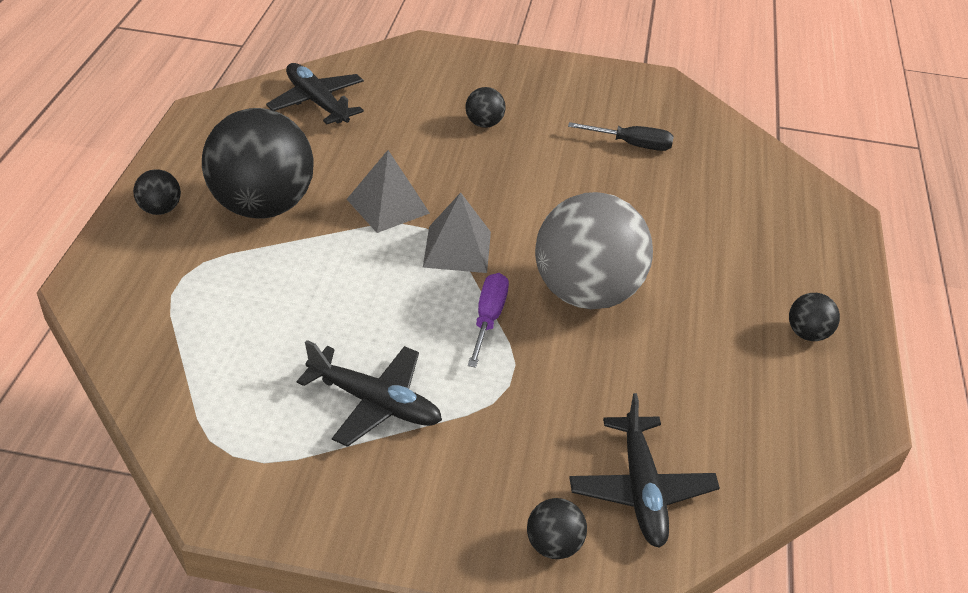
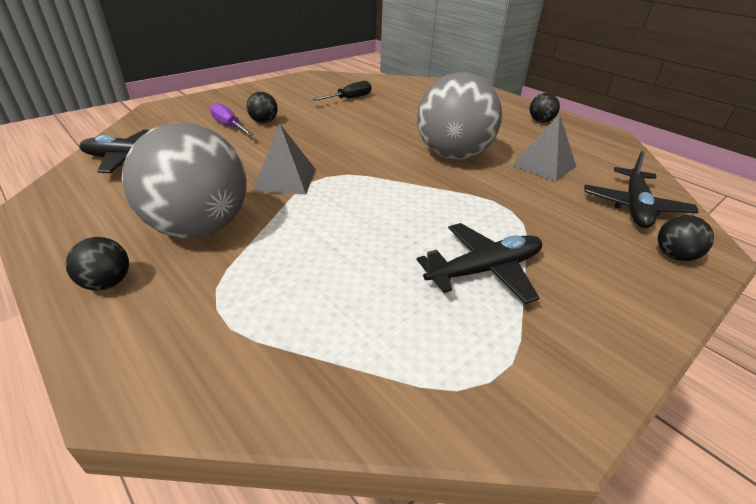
camera: 50 degrees left, 5 degrees down
black ball [202,108,314,219] -> grey ball [122,123,247,238]
grey pyramid [423,193,491,273] -> grey pyramid moved to [512,114,576,182]
purple screwdriver [468,273,509,368] -> purple screwdriver moved to [210,103,254,136]
black plane [569,393,720,548] -> black plane turned 75 degrees clockwise [584,151,699,228]

